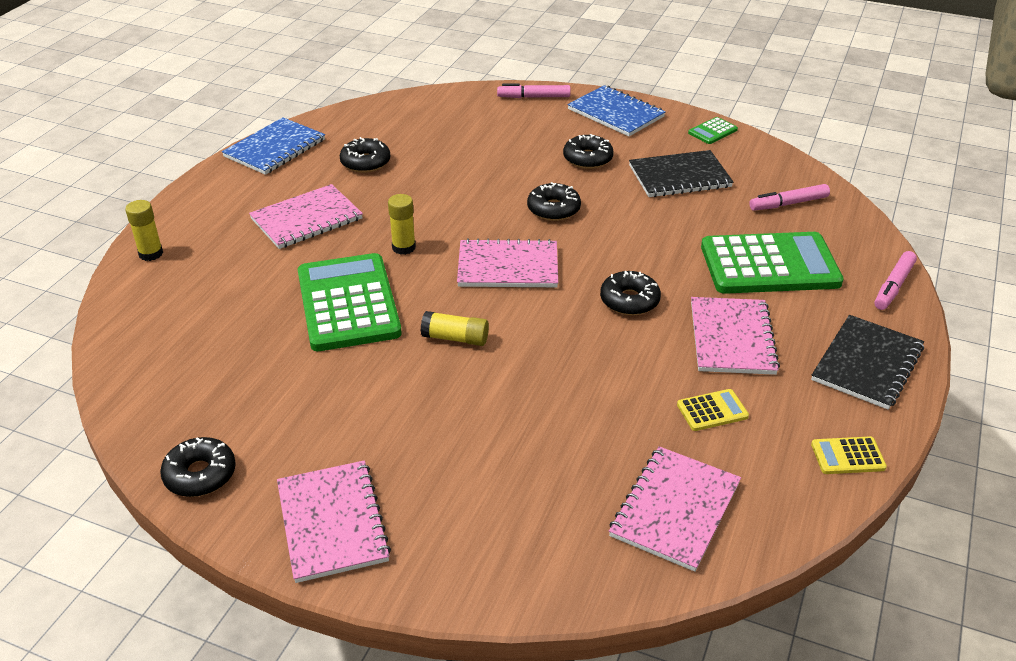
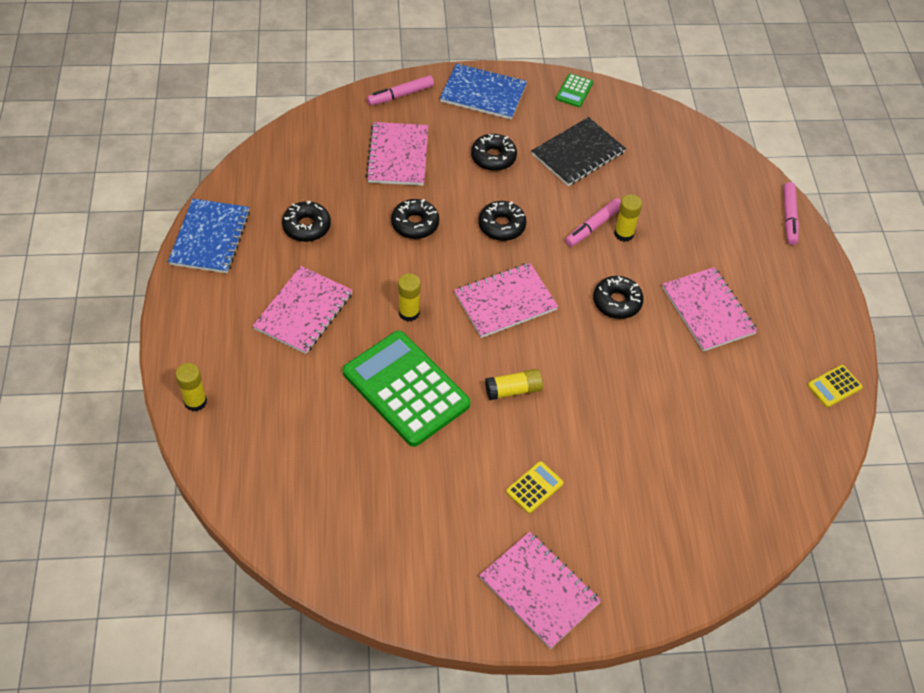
camera: 30 degrees left, 15 degrees up
black donut [160,437,236,497] -> black donut moved to [391,199,439,239]
pink notebook [609,446,741,572] -> pink notebook moved to [366,122,428,186]
yellow calculator [677,389,749,431] -> yellow calculator moved to [506,461,564,514]
green calculator [701,232,844,294] -> none
pink marker [749,184,830,211] -> pink marker moved to [565,198,621,247]
black notebook [811,315,924,410] -> none
none -> yellow glue stick [614,194,642,242]

